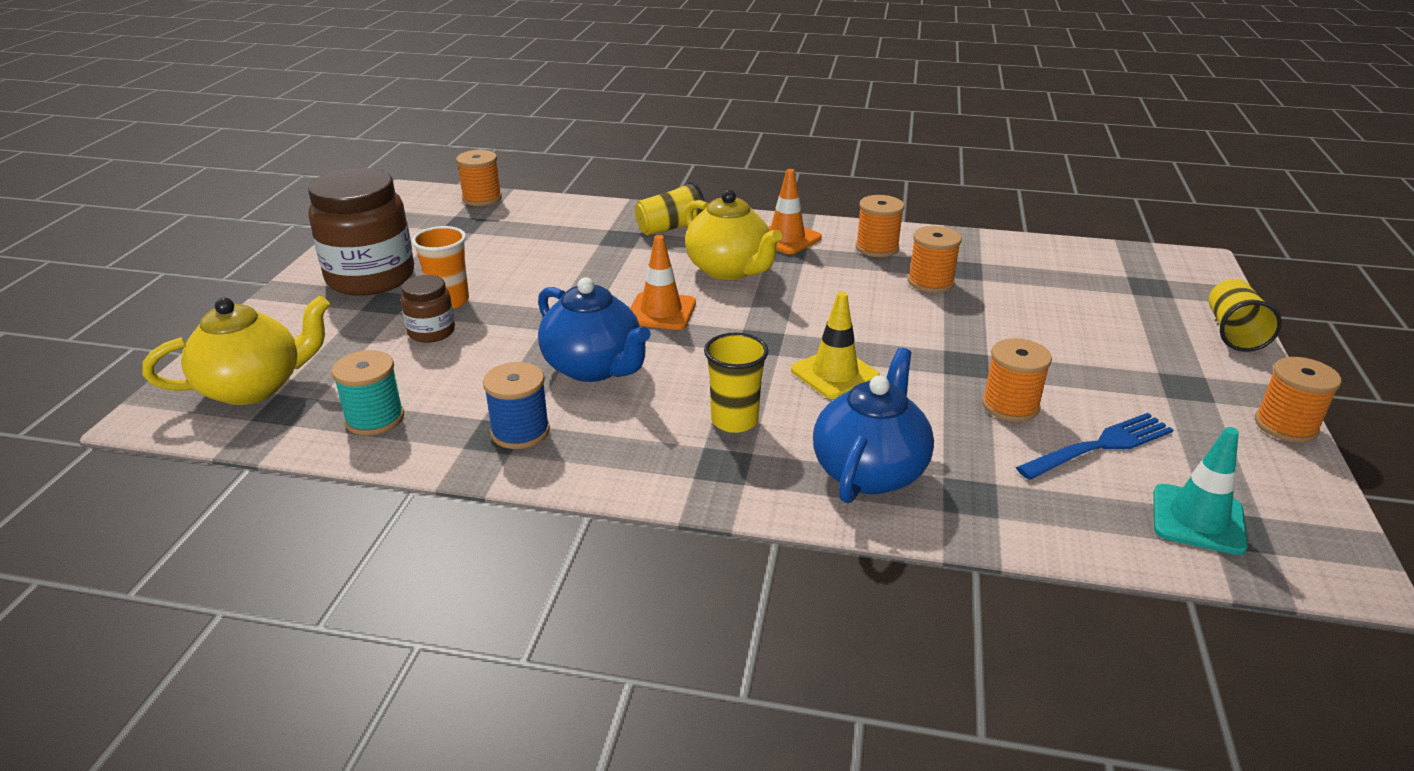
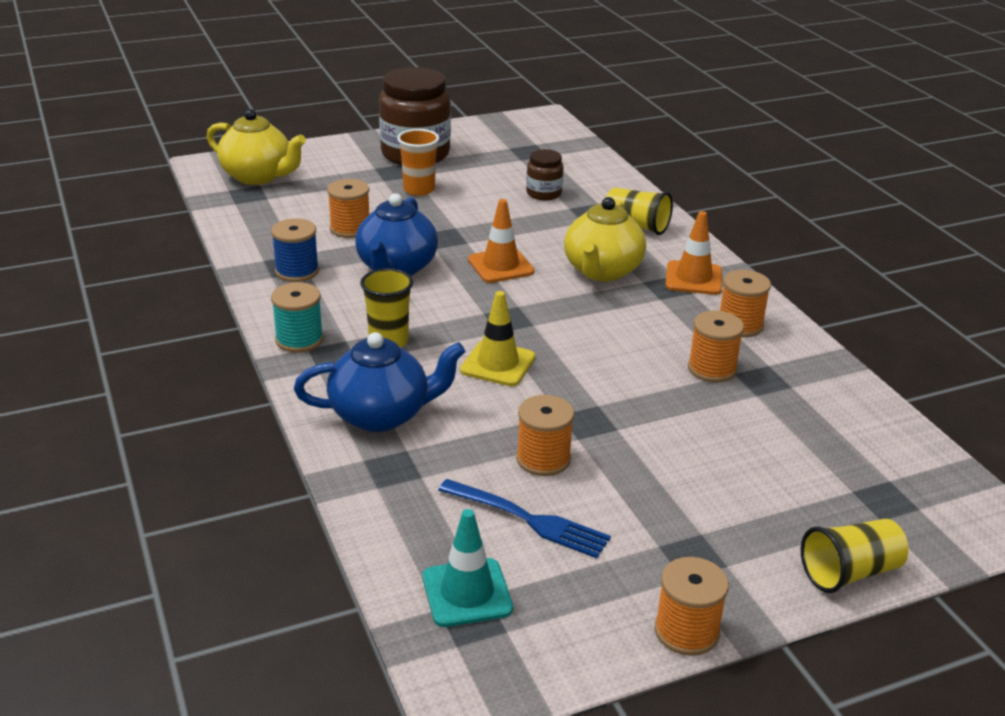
camera: 55 degrees right, 0 degrees up
turquoise spool [332,350,404,436] -> turquoise spool moved to [271,282,324,353]
brown jar [401,275,455,343] -> brown jar moved to [526,149,563,201]
orange spool [456,150,502,206] -> orange spool moved to [327,179,369,238]

